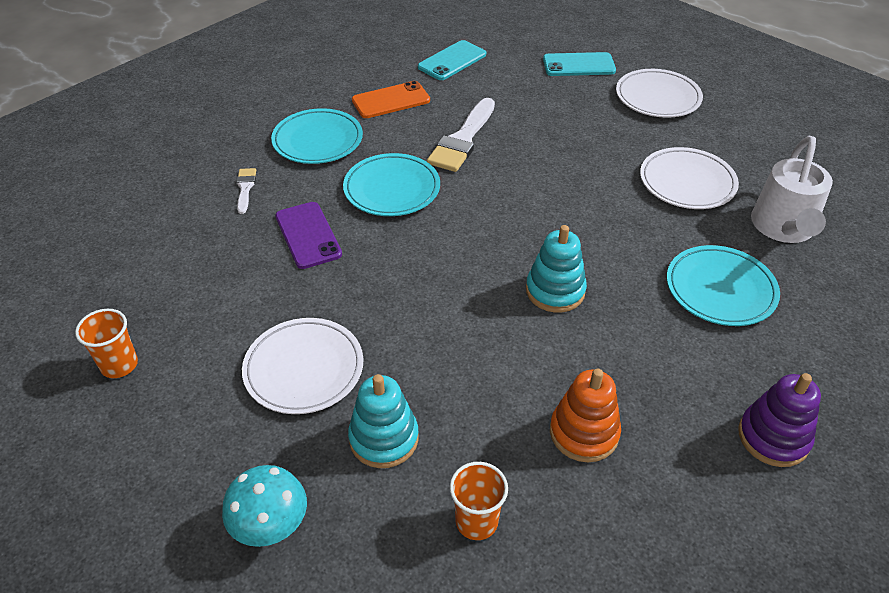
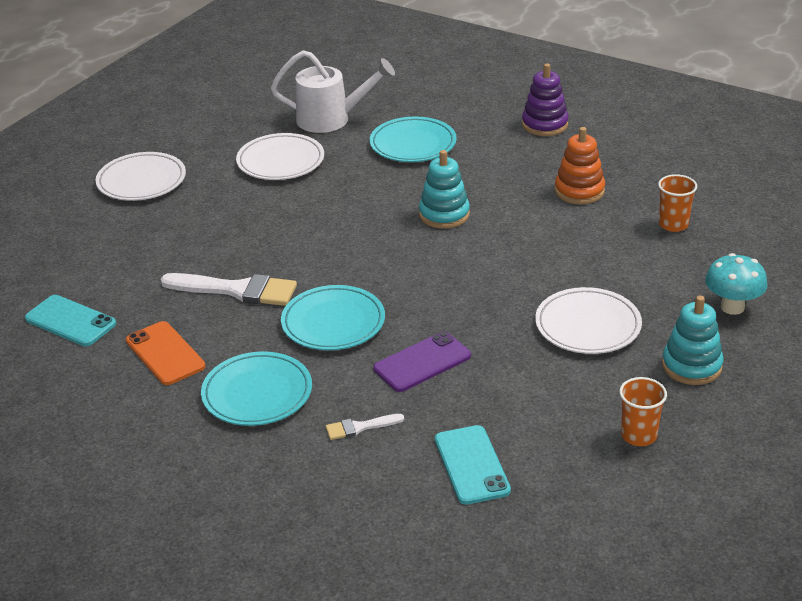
camera: 100 degrees left, 10 degrees down
turquoise stacking toy [348,374,419,468] -> turquoise stacking toy moved to [662,296,723,385]
turquoise phone [543,52,616,76] -> turquoise phone moved to [435,425,511,505]

